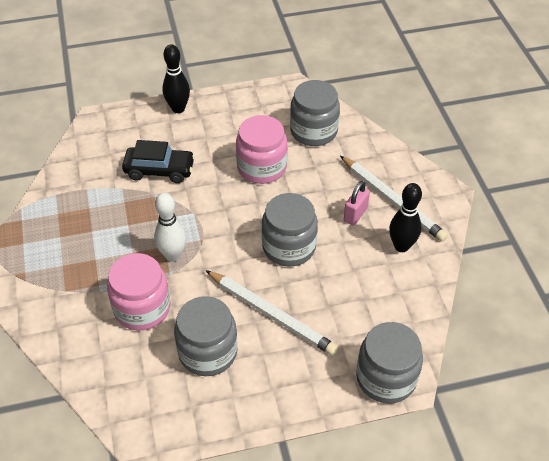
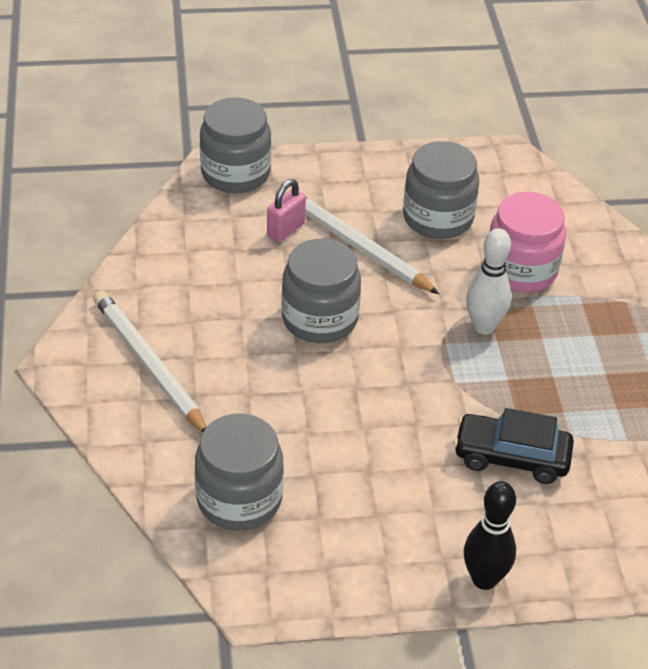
camera: 175 degrees left, 5 degrees down
pink jar [236,115,287,184] -> none
pink padlock [344,181,370,226] -> pink padlock moved to [267,179,306,242]
black bowling pin [389,183,422,252] -> none

